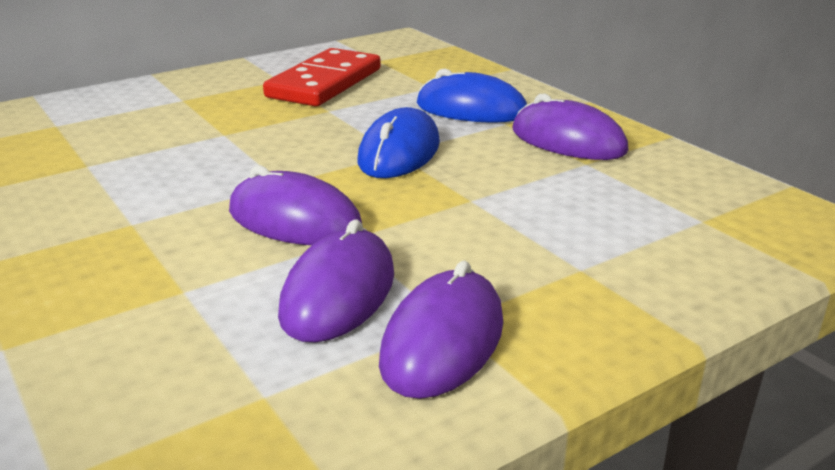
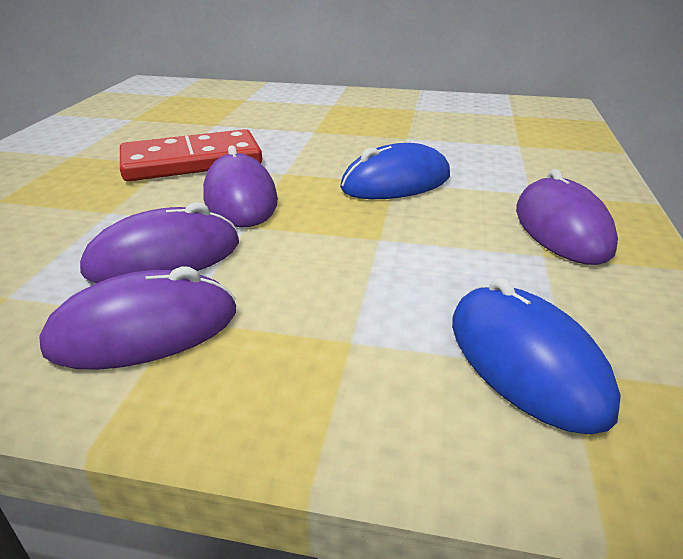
camera: 45 degrees right, 5 degrees up
red domino [263,48,381,106] -> red domino moved to [120,129,262,181]
blue mouse [417,68,527,123] -> blue mouse moved to [452,277,621,434]

